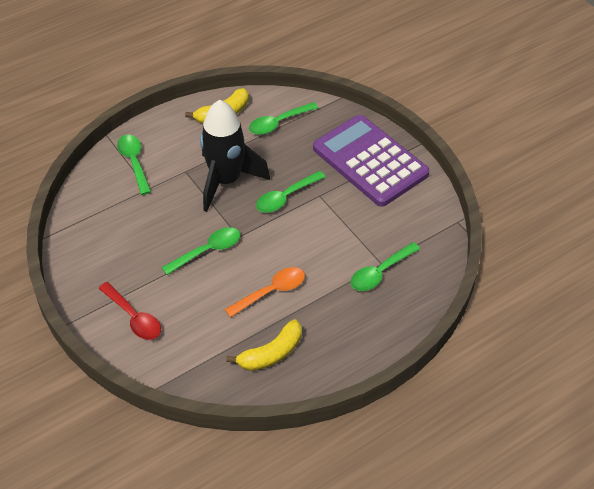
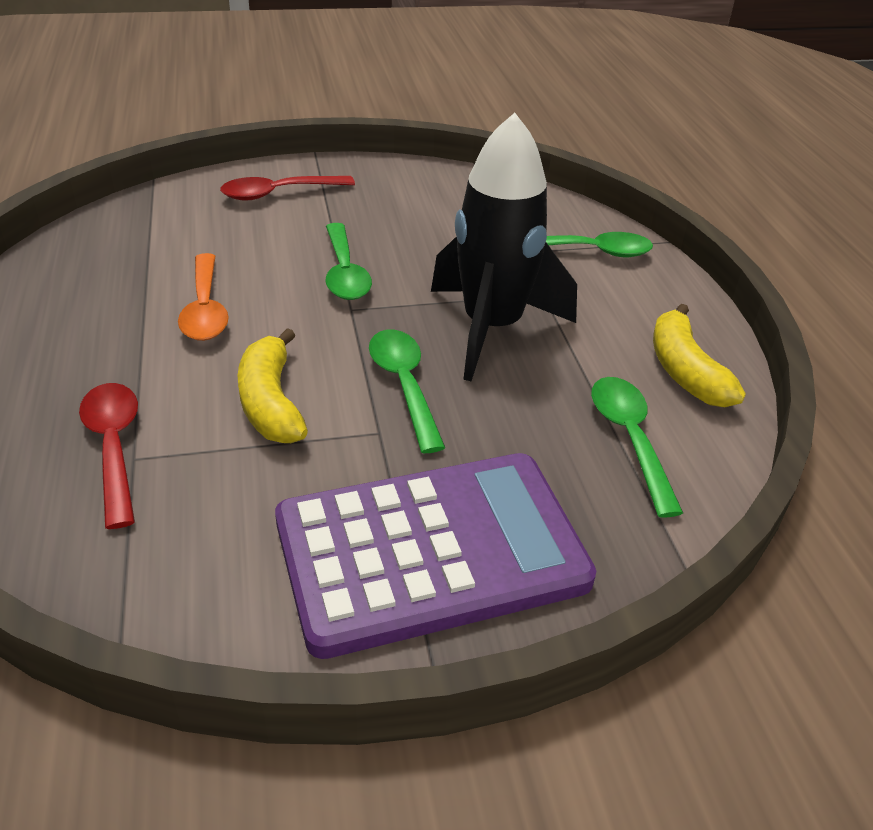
camera: 110 degrees right, 10 degrees down
yellow banana [226,319,301,371] -> yellow banana moved to [238,328,308,443]
green spoon [351,242,420,291] -> red spoon [79,383,138,529]

